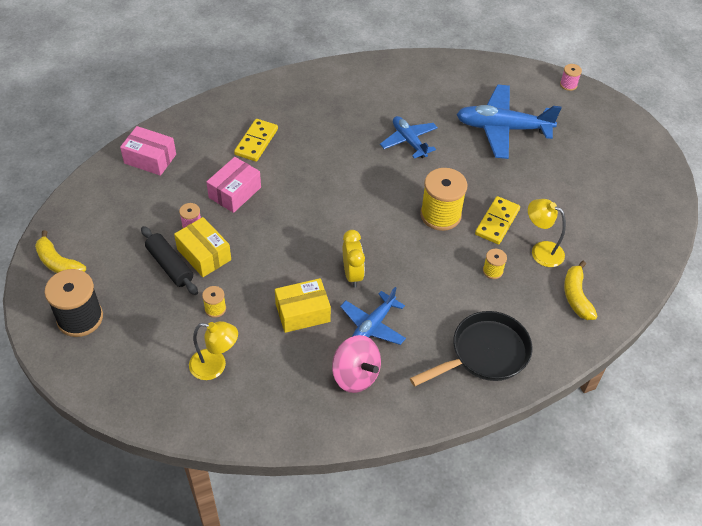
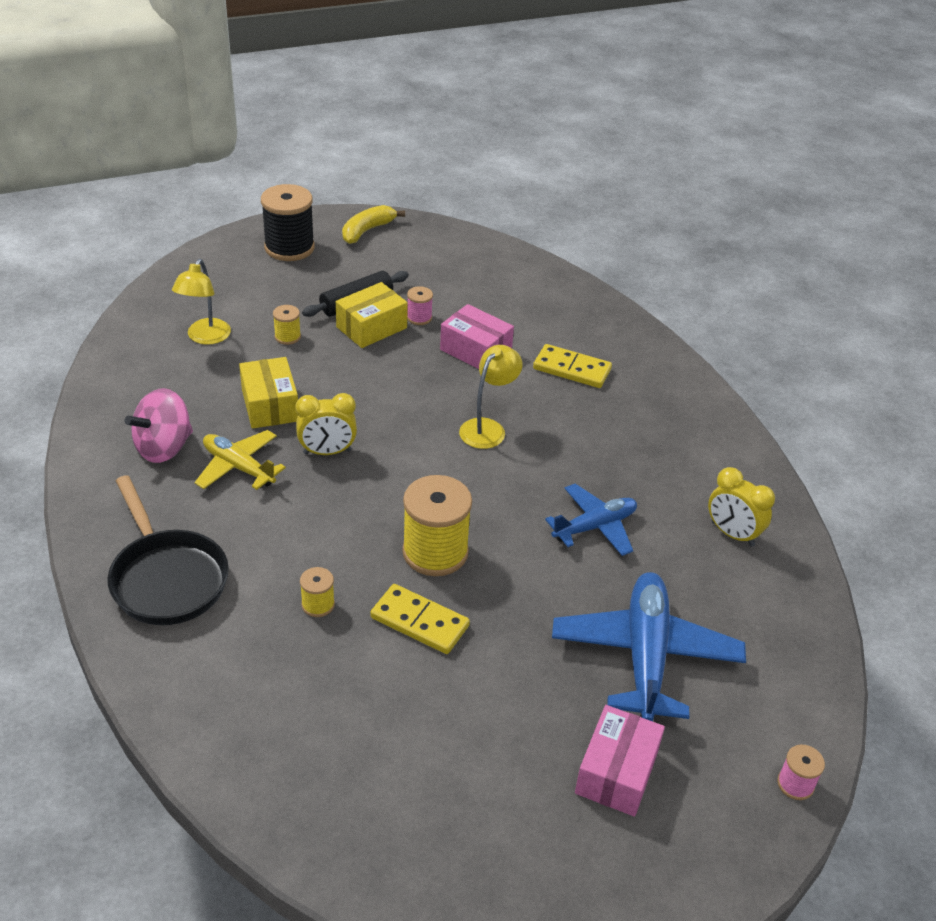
camera: 90 degrees right, 10 degrees down
pink box [120,126,176,176] -> pink box moved to [575,705,665,816]
blue plane [340,287,406,345] -> yellow plane [194,430,286,490]
yellow lamp [528,199,566,267] -> yellow lamp moved to [459,345,522,449]
yellow banana [564,261,598,320] -> none
none -> yellow clock [708,467,775,547]

